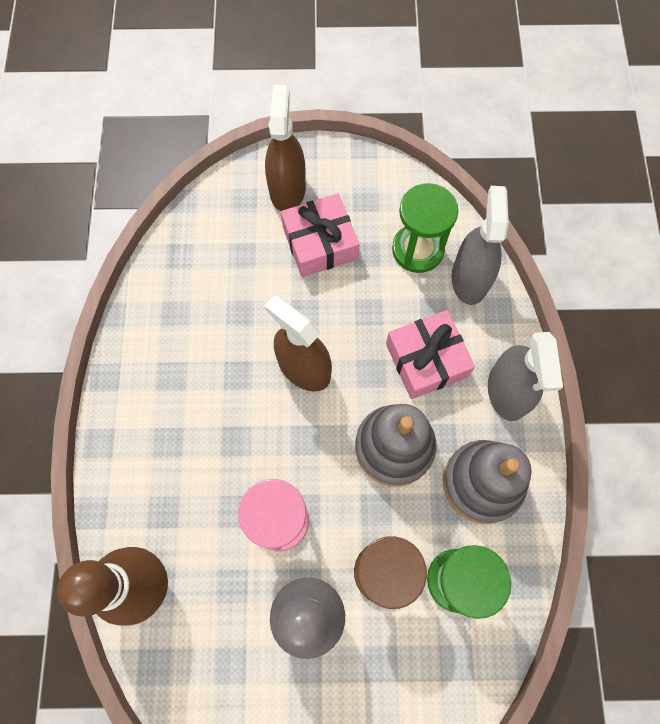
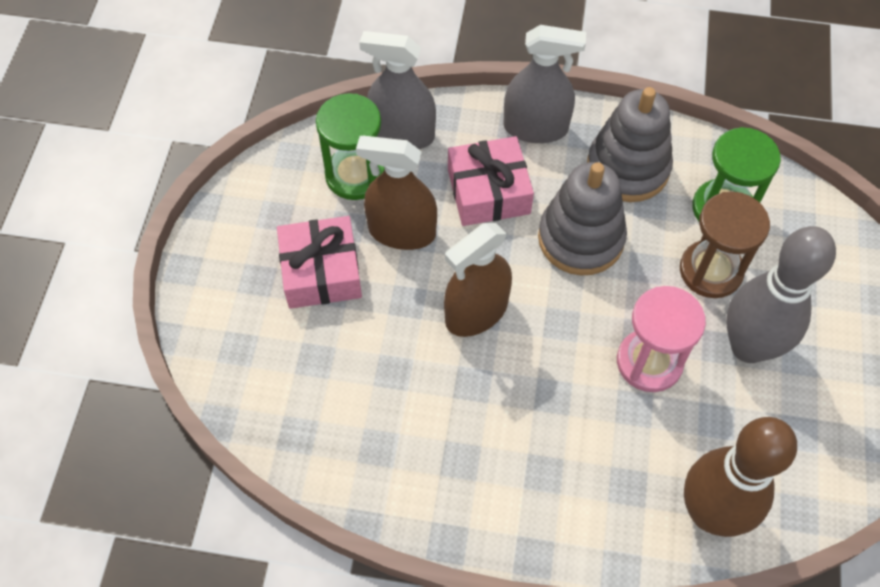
camera: 80 degrees left, 10 degrees down
brown spray bottle [265,85,306,211] -> brown spray bottle moved to [356,136,437,250]

